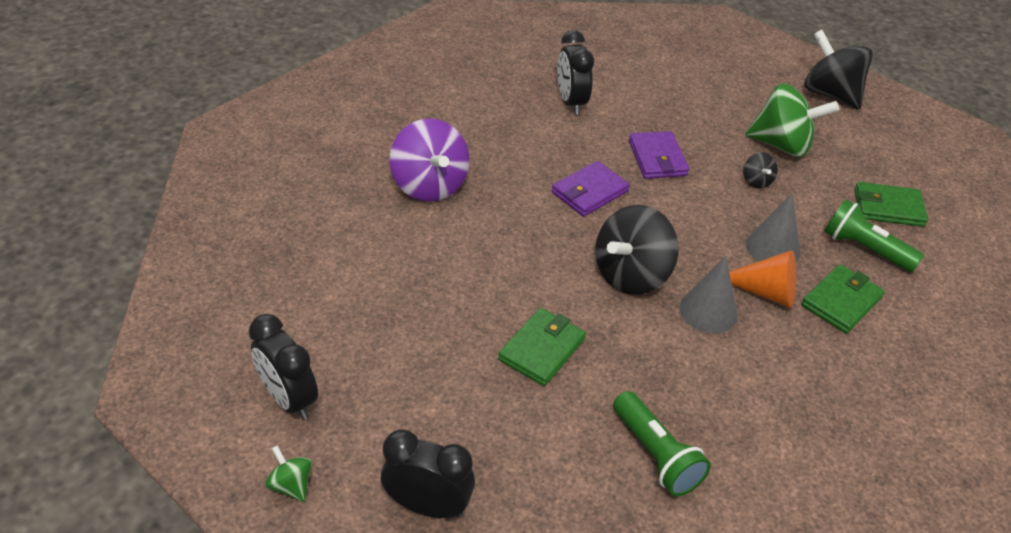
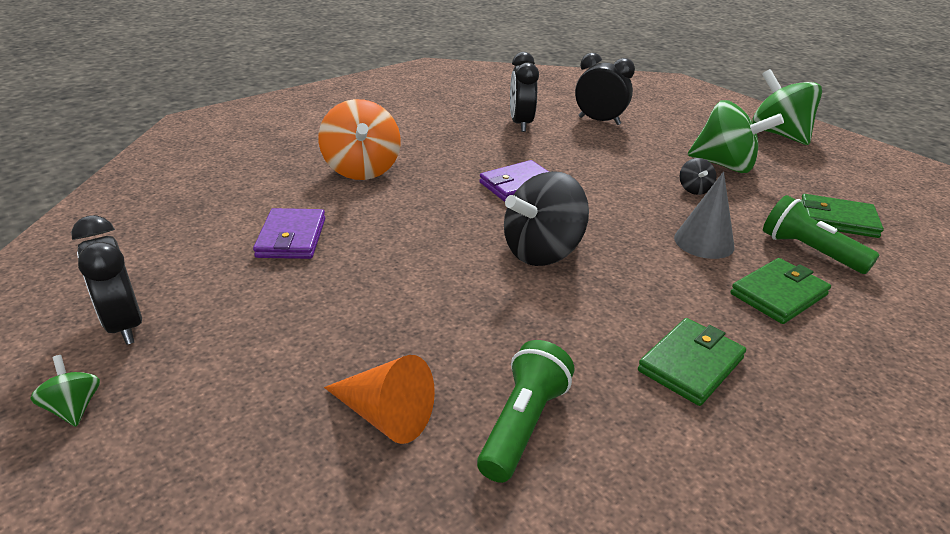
camera: 10 degrees right, 10 degrees down
black clock [381,429,475,518] -> black clock moved to [575,53,635,125]
purple spinning top [390,118,470,202] -> orange spinning top [318,99,401,180]
green wallet [498,308,586,386] -> green wallet moved to [638,318,746,406]
green flashlight [613,391,711,496] -> green flashlight turned 135 degrees counterclockwise [477,340,574,483]
purple wallet [629,131,689,179] -> purple wallet moved to [253,208,325,259]
grey cone [680,256,738,334] -> none
orange cone [729,250,796,308] -> orange cone moved to [324,355,435,444]
black spinning top [804,30,873,110] -> green spinning top [753,69,822,145]

